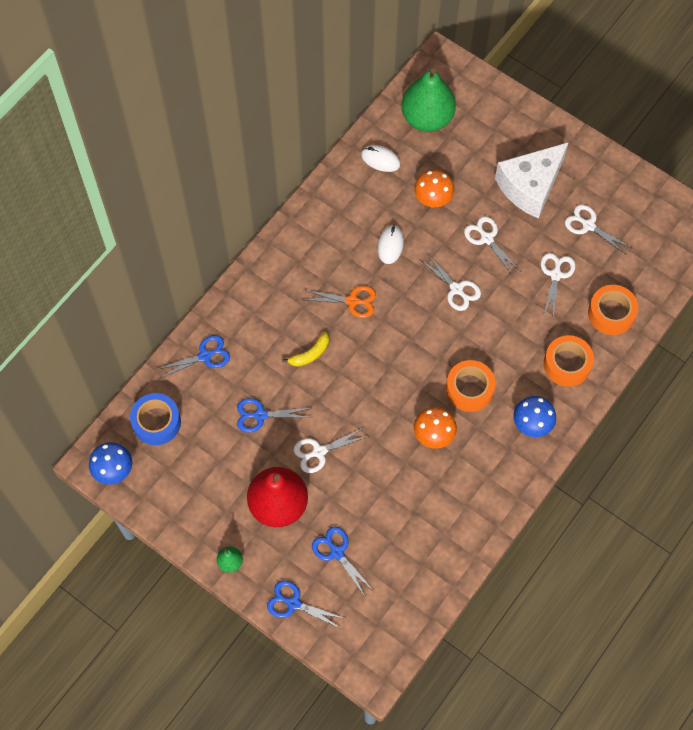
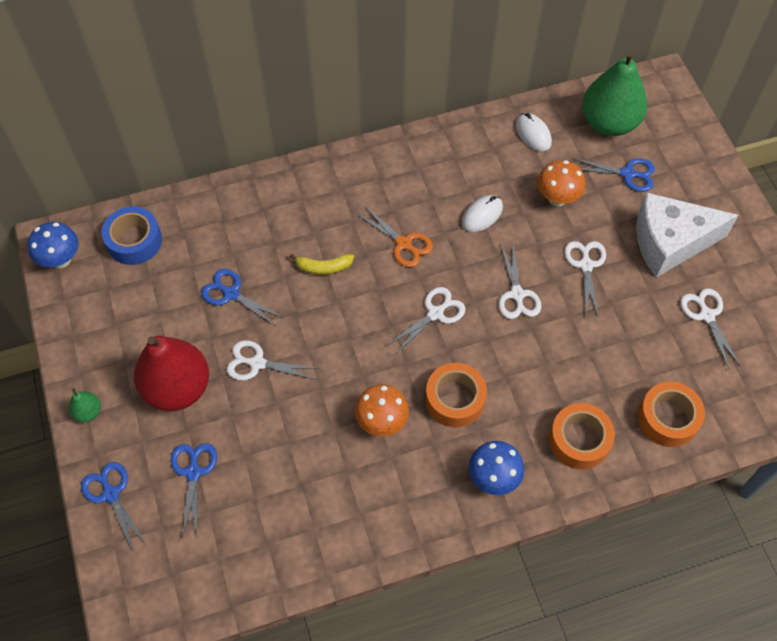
camera: 35 degrees right, 5 degrees down
blue scissors [155,335,230,379] -> blue scissors moved to [574,158,655,192]
white scissors [541,253,575,317] -> white scissors moved to [386,287,465,353]

